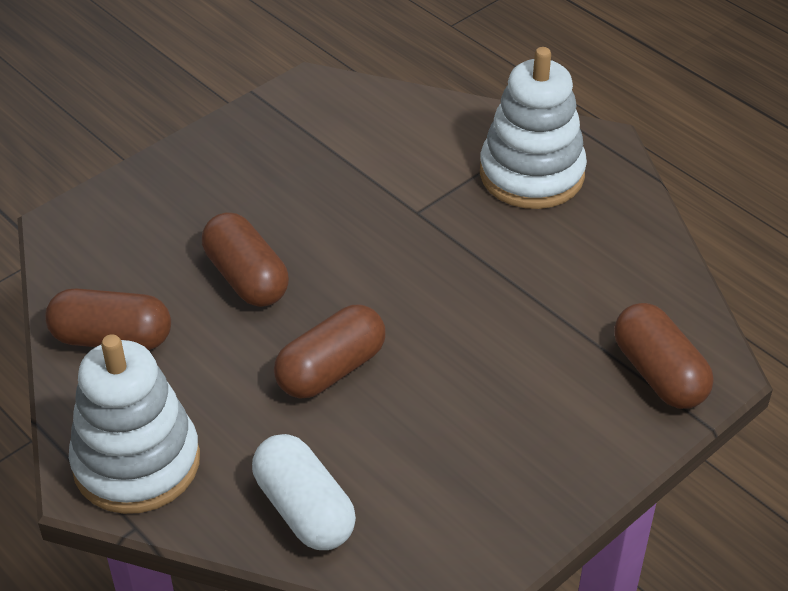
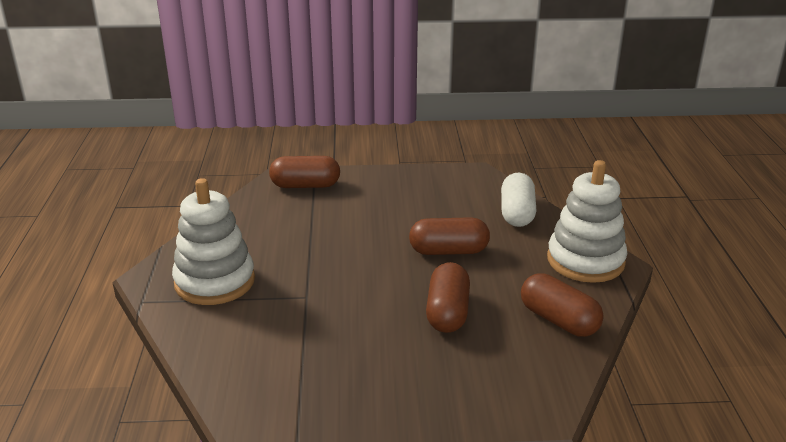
camera: 140 degrees left, 15 degrees down
brown capsule [614,303,714,409] -> brown capsule turned 75 degrees clockwise [269,156,340,188]

